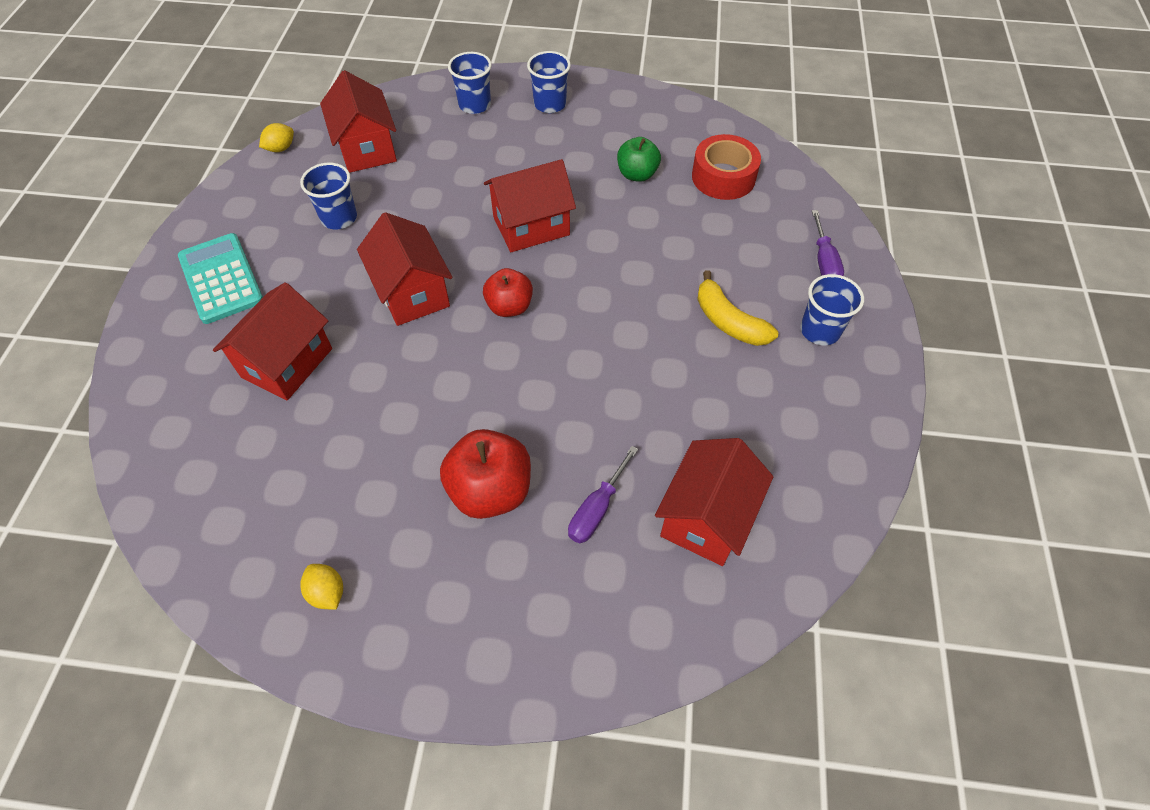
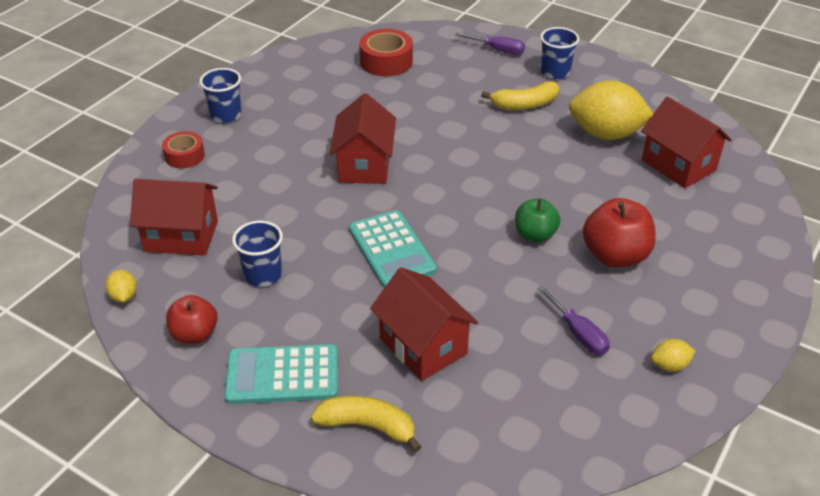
camera: 65 degrees left, 15 degrees down
red house [357,212,452,326] -> turquoise calculator [349,210,437,288]
blue cup [448,52,492,114] -> red tape [162,131,205,168]
red apple [483,268,533,317] -> red apple moved to [166,295,217,344]
purple screwdriver [568,446,638,543] -> purple screwdriver moved to [537,286,610,355]
green apple [617,137,661,182] -> green apple moved to [515,198,560,242]
none -> yellow banana [311,395,421,453]
none -> yellow lemon [569,80,653,140]

